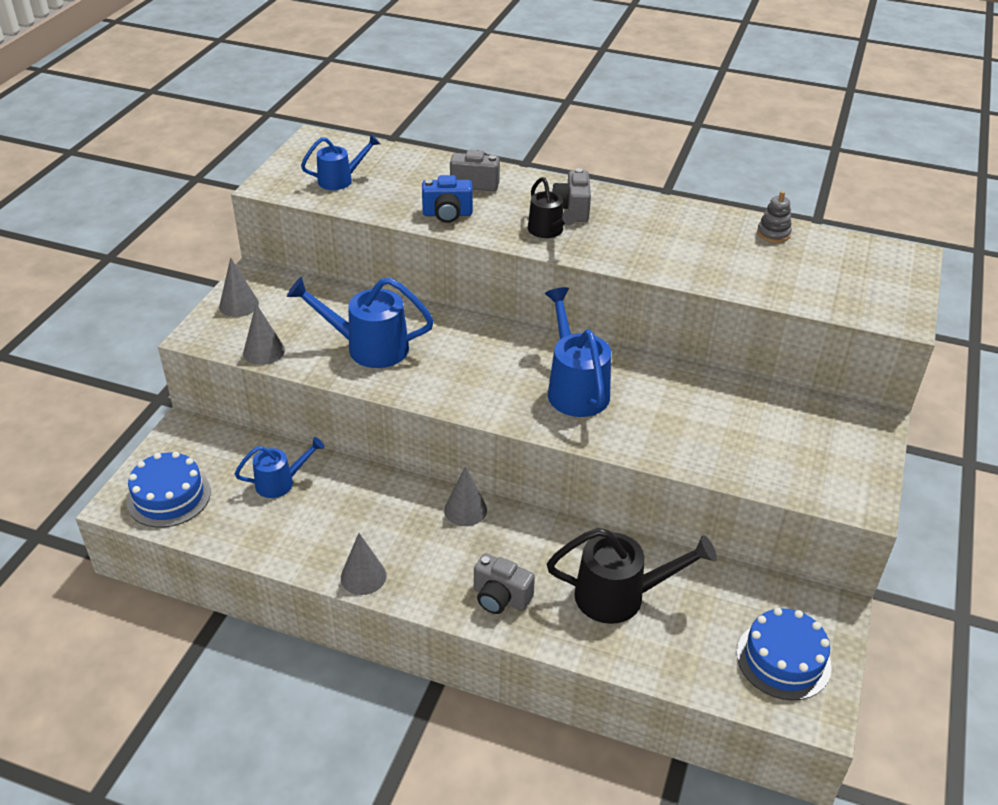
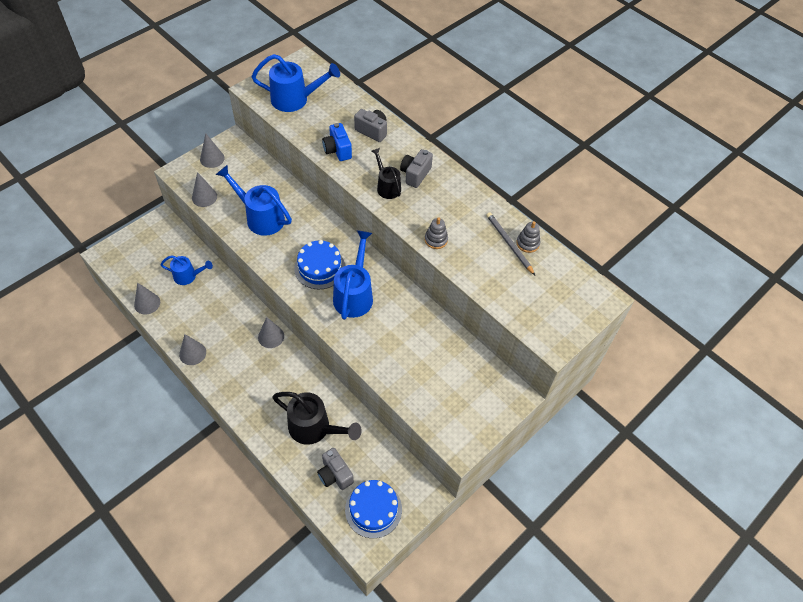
camera: 25 degrees right, 15 degrees up
blue cake [127,452,211,527] -> blue cake moved to [294,240,345,289]
blue watering can [301,134,380,190] -> blue watering can [251,54,340,112], size x1.64
blue camera [422,175,473,223] -> blue camera turned 45 degrees clockwise [322,123,352,161]
grey camera [474,553,535,614] -> grey camera moved to [317,448,354,490]
black watering can [528,177,576,238] -> black watering can turned 150 degrees clockwise [372,148,401,199]
none -> grey cone [134,283,160,314]
none -> grey stacking toy [425,218,448,249]
none -> grey pencil [487,212,535,275]

